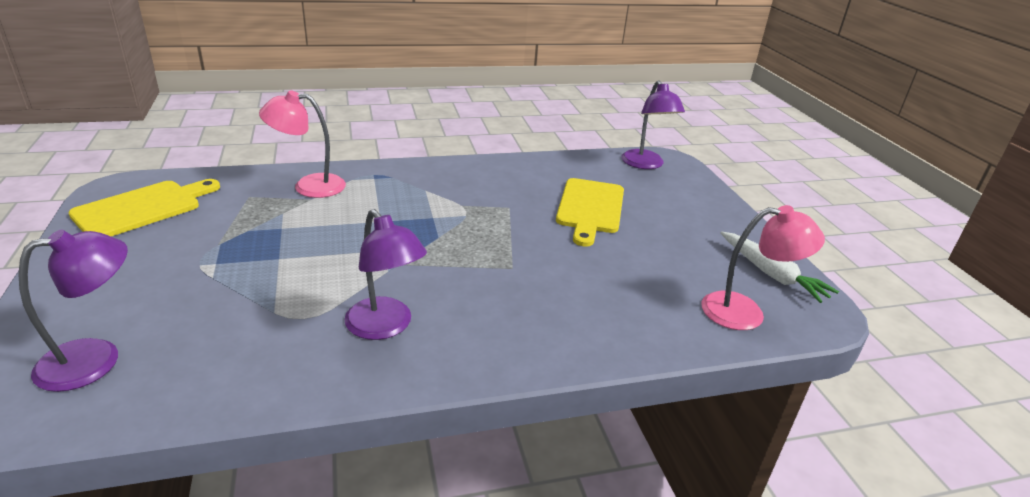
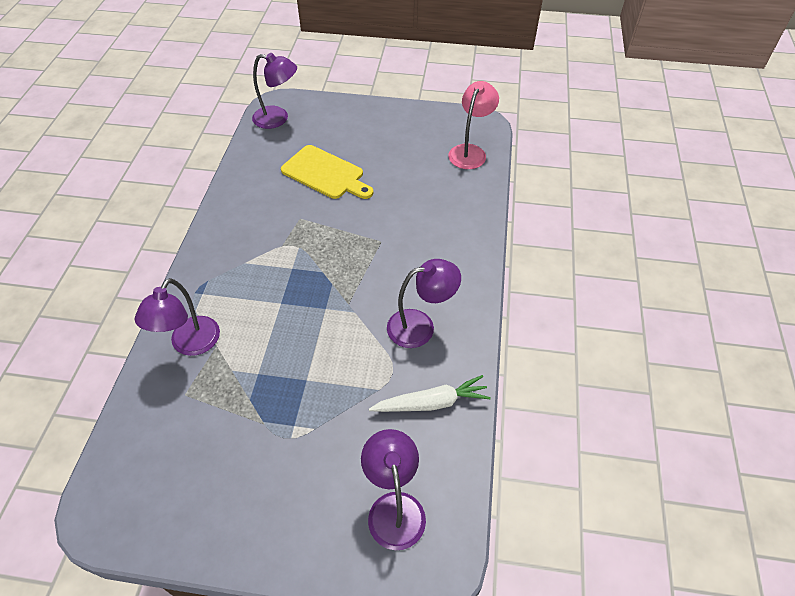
camera: 65 degrees left, 20 degrees up
yellow cutting board [68,179,220,236] -> none
pink lamp [259,90,346,198] -> purple lamp [135,278,220,356]
white carrot [720,231,839,303] -> white carrot moved to [369,375,491,412]

